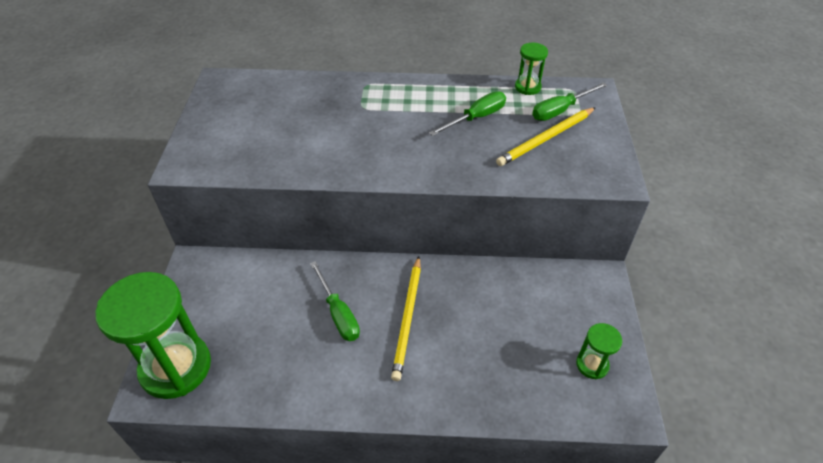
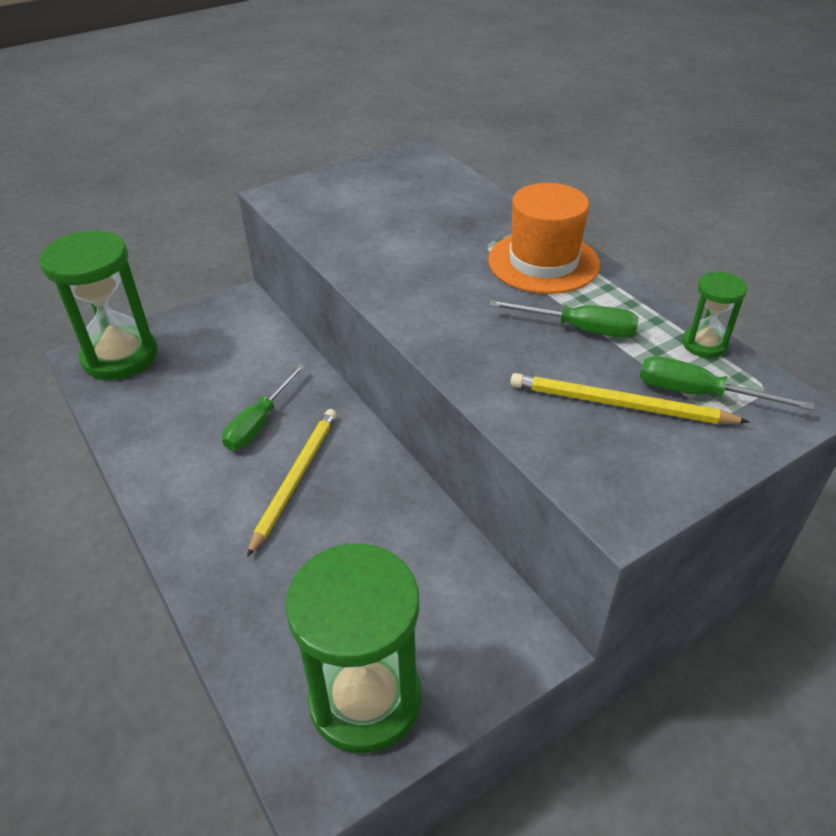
camera: 55 degrees right, 5 degrees down
yellow pencil [391,256,421,381] -> yellow pencil turned 135 degrees clockwise [247,409,337,557]
green hourglass [576,323,622,379] -> green hourglass [285,543,421,754], size x2.15
none -> orange hat [488,183,600,294]

